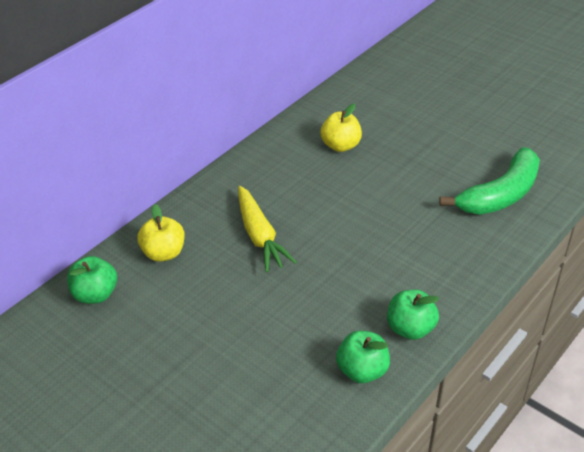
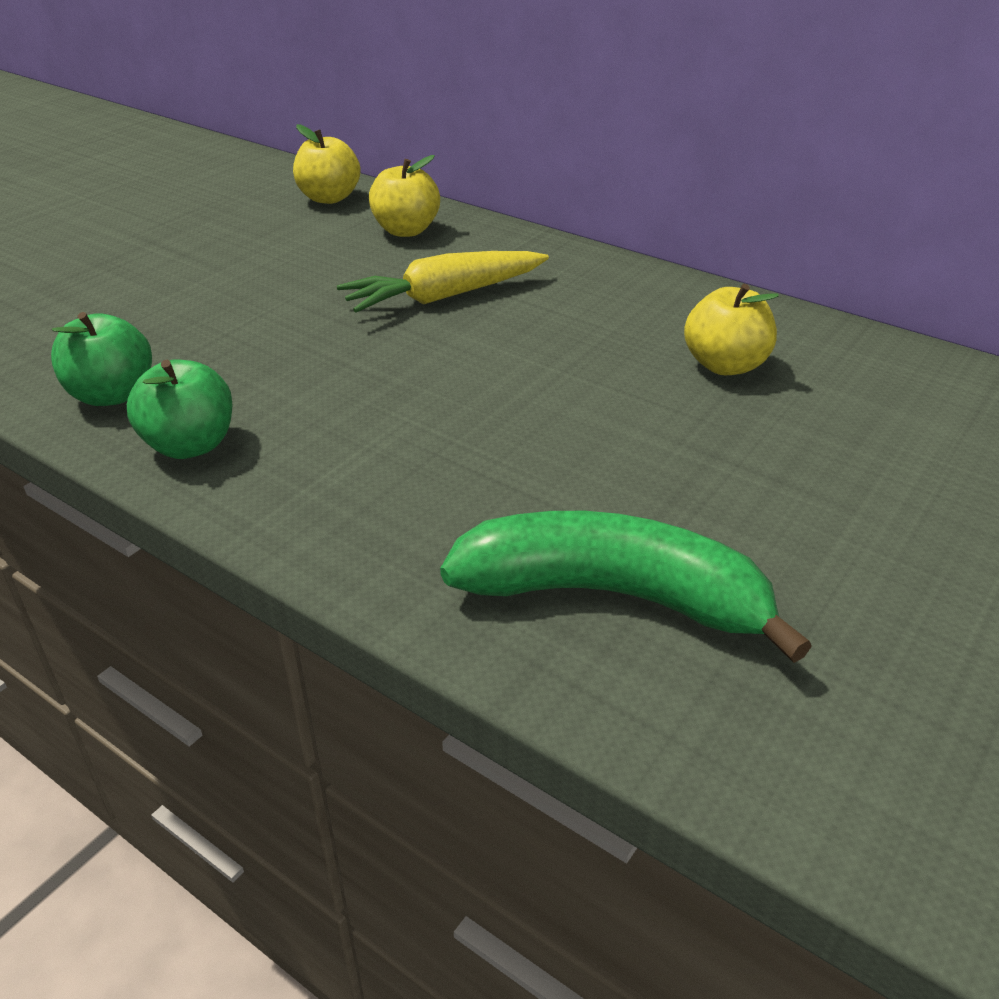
camera: 85 degrees right, 5 degrees down
green apple [67,256,117,304] -> yellow apple [293,124,361,204]
green banana [439,147,540,215] -> green banana turned 150 degrees clockwise [440,511,812,663]

